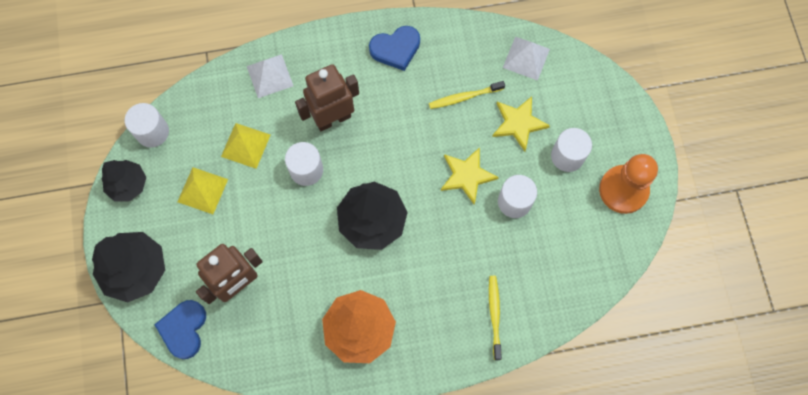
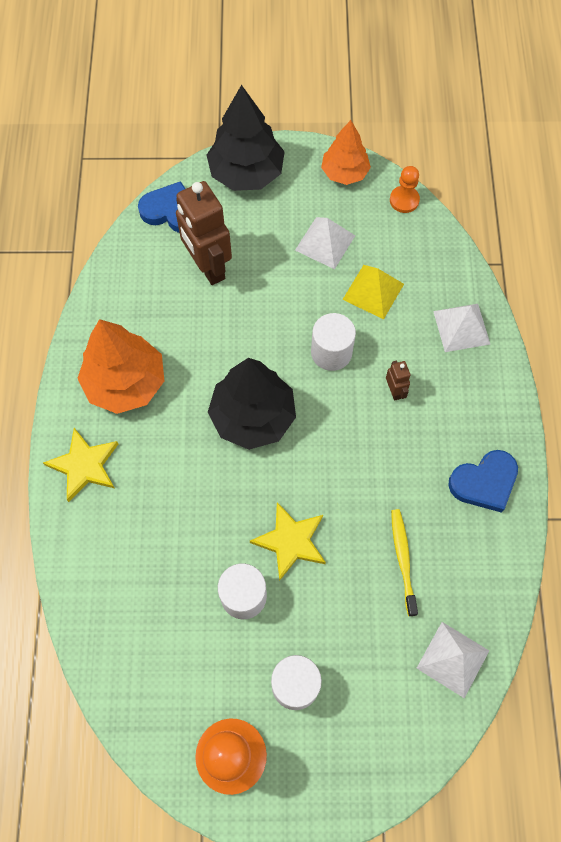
camera: 100 degrees right, 5 degrees down
black tree [102,160,146,201] -> orange tree [321,120,371,185]
white cylinder [125,103,169,147] -> orange pawn [390,166,420,213]
yellow pyramid [177,167,228,214] -> white pyramid [295,217,355,269]
brown robot [295,64,359,131] -> brown robot [386,361,411,401], size x0.44
blue heart [369,26,420,71] -> blue heart turned 105 degrees counterclockwise [448,450,518,513]
yellow toothbrush [489,276,502,360] -> none
yellow star [492,96,550,151] -> yellow star moved to [43,428,118,502]

